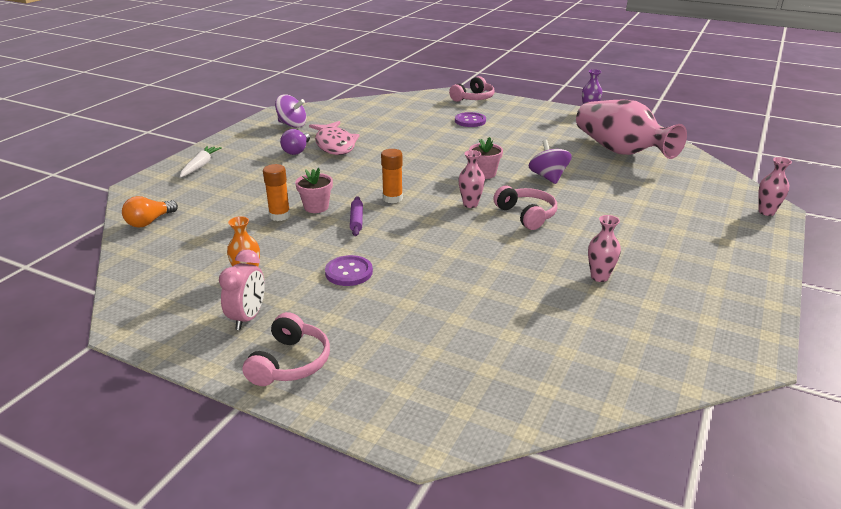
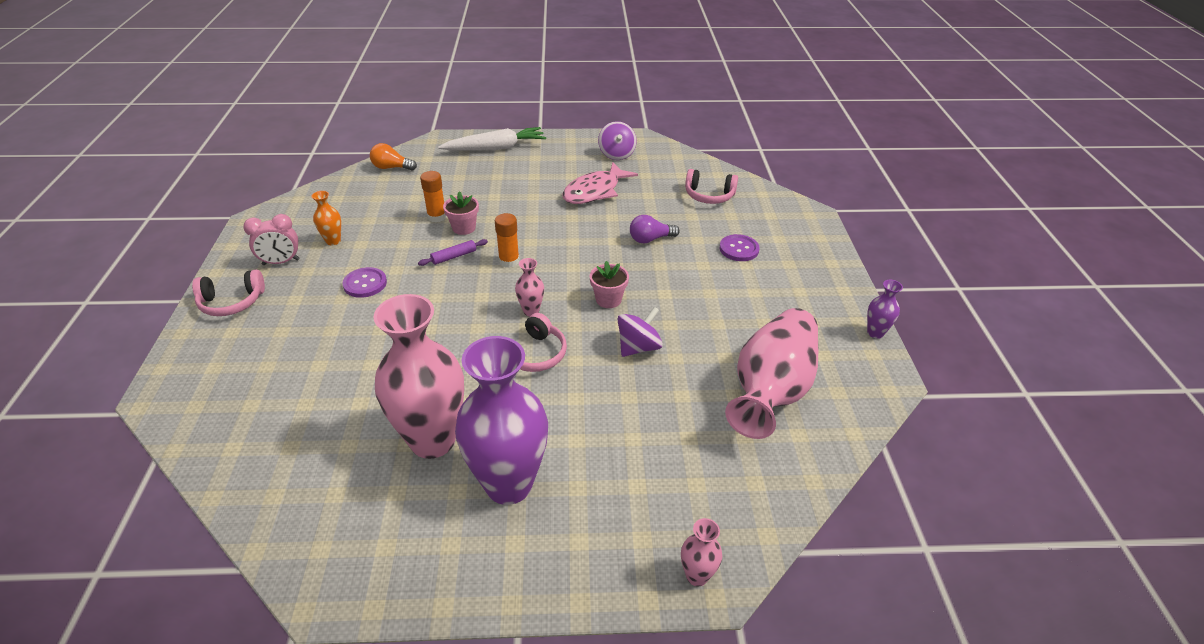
camera: 60 degrees right, 10 degrees up
white carrot [180,146,222,178] -> white carrot [438,127,546,151], size x1.61
purple light bulb [280,129,310,155] -> purple light bulb moved to [630,215,680,244]
pink headphones [449,76,494,102] -> pink headphones moved to [685,169,738,204]
pink vase [588,215,621,282] -> pink vase [374,294,464,459], size x2.36
none -> purple vase [455,336,548,505]

